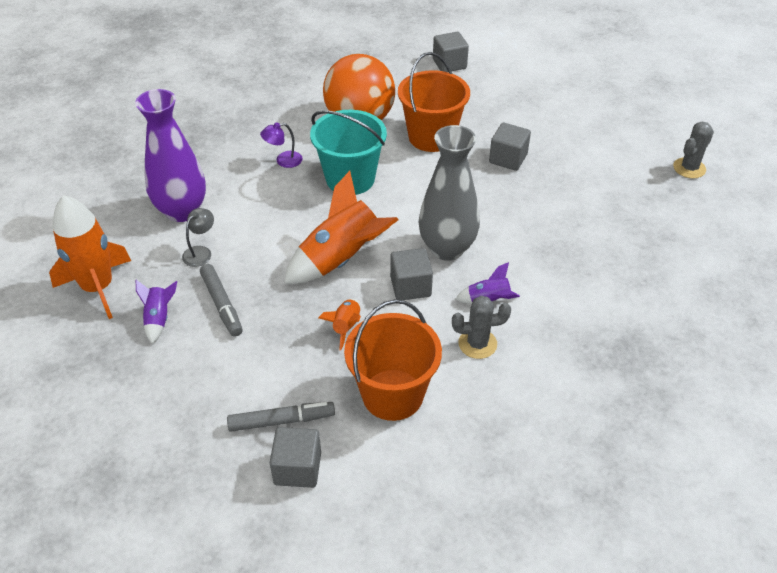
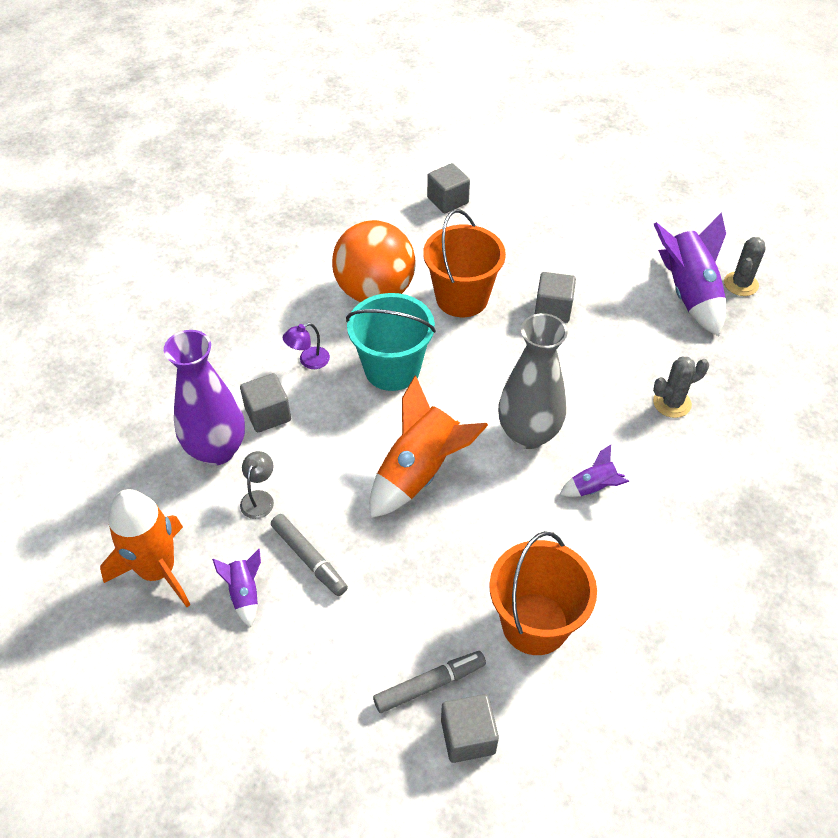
camera: 15 degrees left, 5 degrees up
orange rocket [318,299,361,350] -> none
grey cube [390,248,433,300] -> grey cube moved to [240,373,291,432]
grey cactus [452,296,511,359] -> grey cactus moved to [653,357,709,418]
none -> purple rocket [654,212,726,336]

